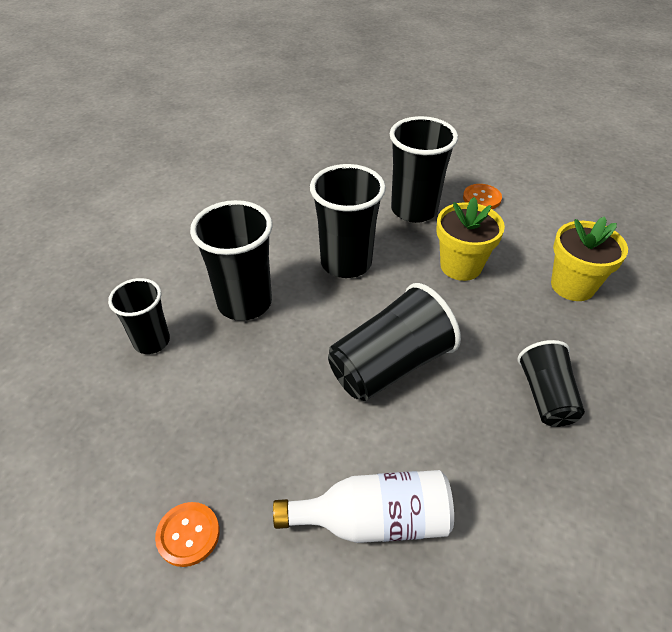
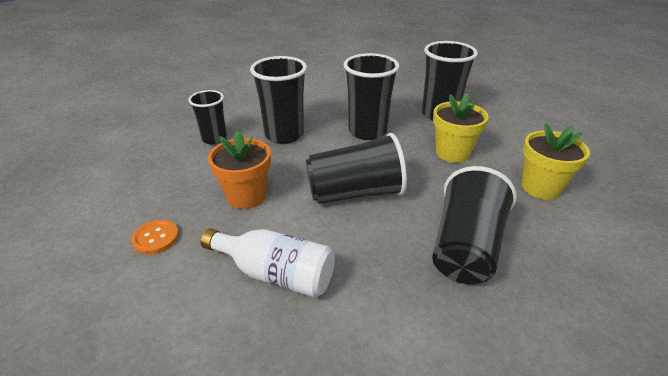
camera: 25 degrees right, 10 degrees down
orange button [463,184,502,209] -> none
black cup [517,340,585,427] -> black cup [432,166,517,284], size x1.60
none -> orange flower pot [208,130,271,209]

